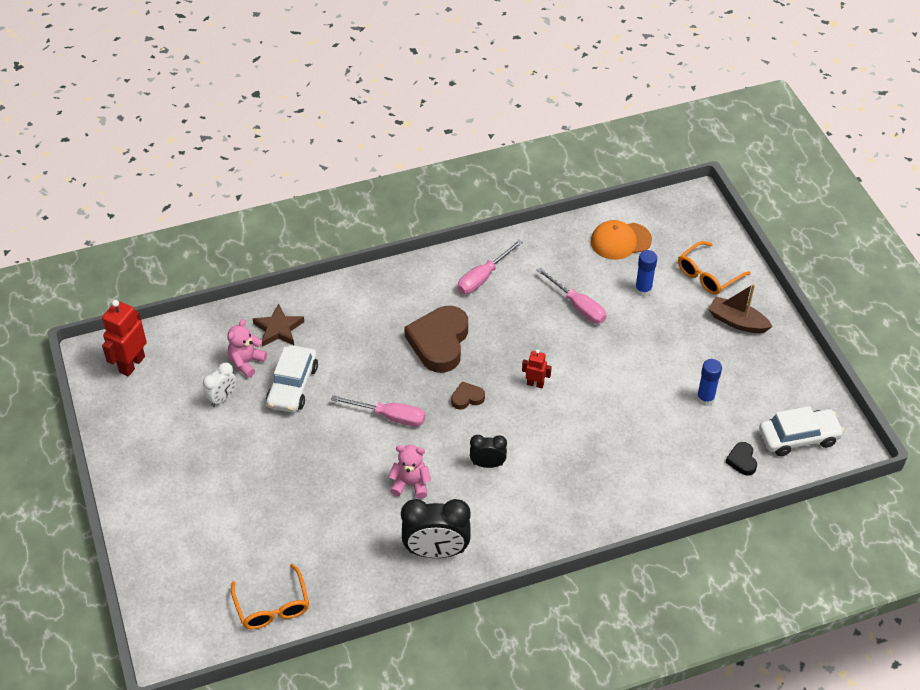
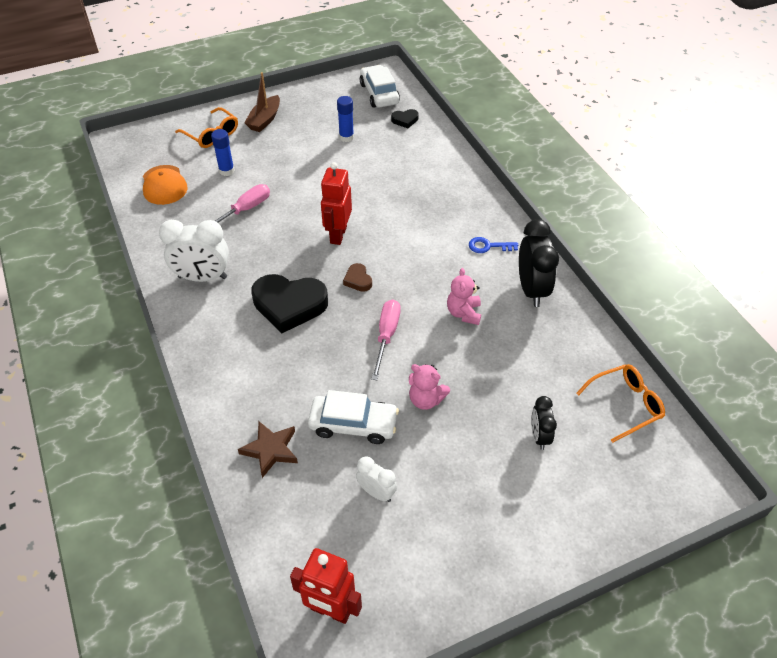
camera: 95 degrees left, 0 degrees up
pink teddy bear [227,319,267,378] -> pink teddy bear moved to [409,364,450,410]
brown heart [404,306,468,373] -> black heart [251,274,328,333]
pink screwdriver [458,240,523,294] -> white clock [159,220,229,282]
black clock [470,435,507,468] -> black clock moved to [531,396,557,450]
red robot [522,350,552,388] -> red robot [321,162,352,245], size x1.81
none -> blue key [469,237,518,253]

